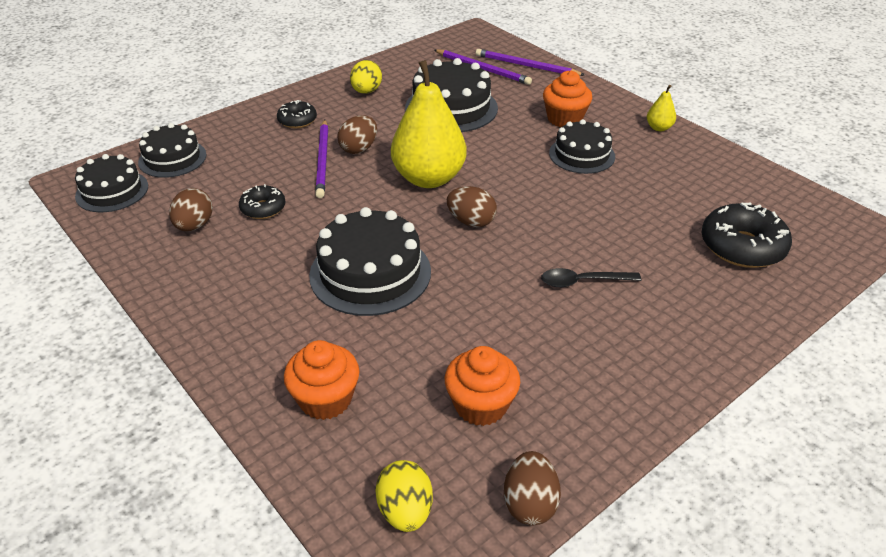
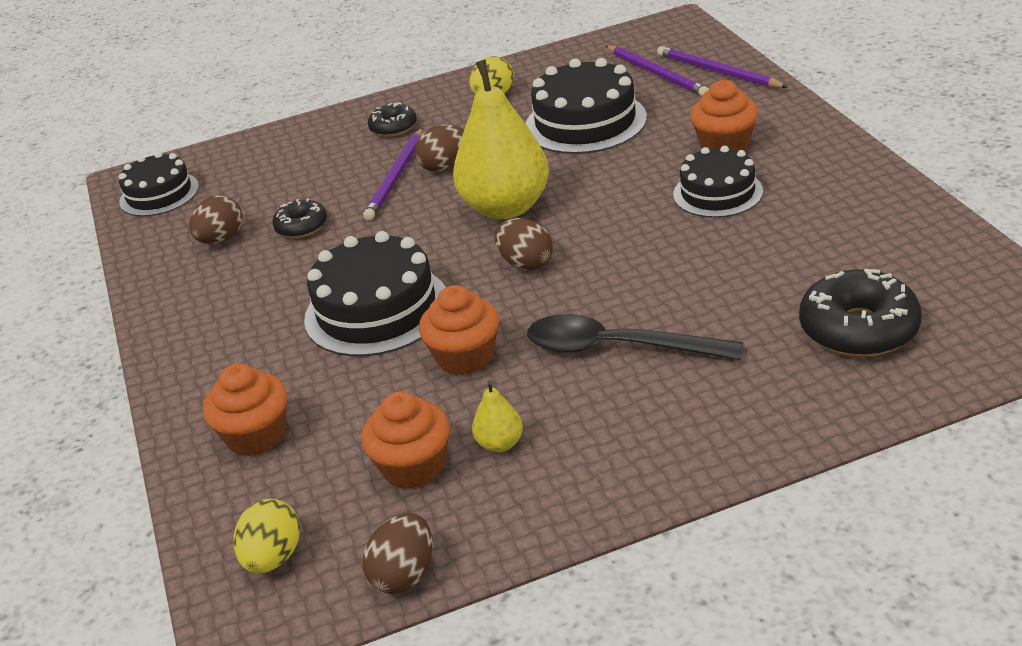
camera: 25 degrees right, 5 degrees down
black cake [138,123,207,178] -> none
black spoon [541,268,641,287] -> black spoon [527,314,743,360], size x1.66
yellow pear [647,85,676,131] -> yellow pear moved to [472,380,523,452]
none -> orange cupcake [419,285,499,375]

